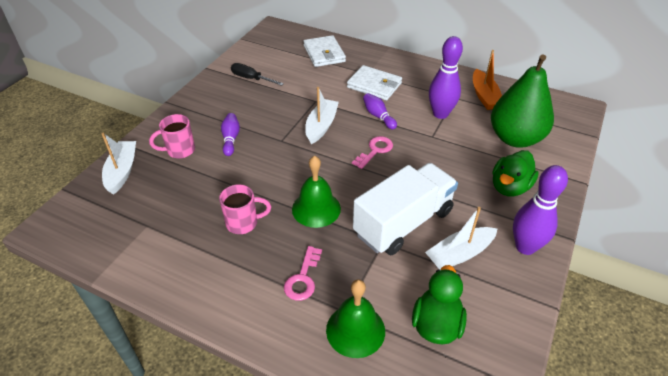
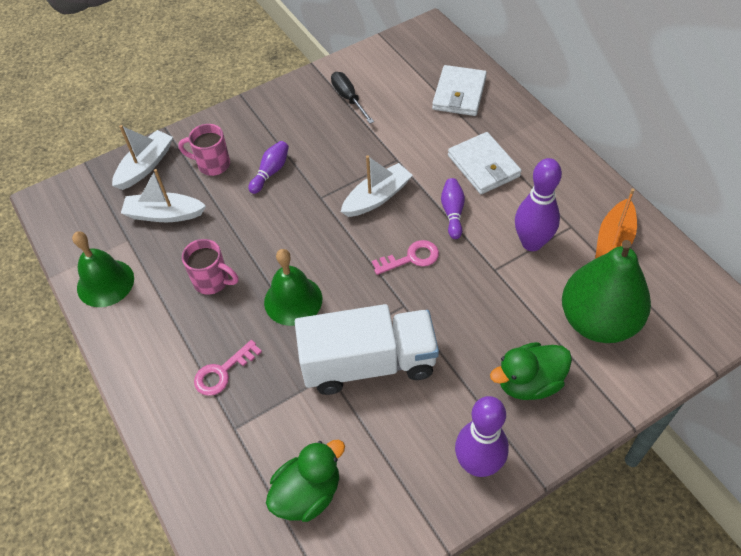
camera: 35 degrees right, 10 degrees up
green bell [326,279,385,358] -> green bell moved to [72,231,134,307]
white boat [425,207,497,270] -> white boat moved to [121,169,206,222]

